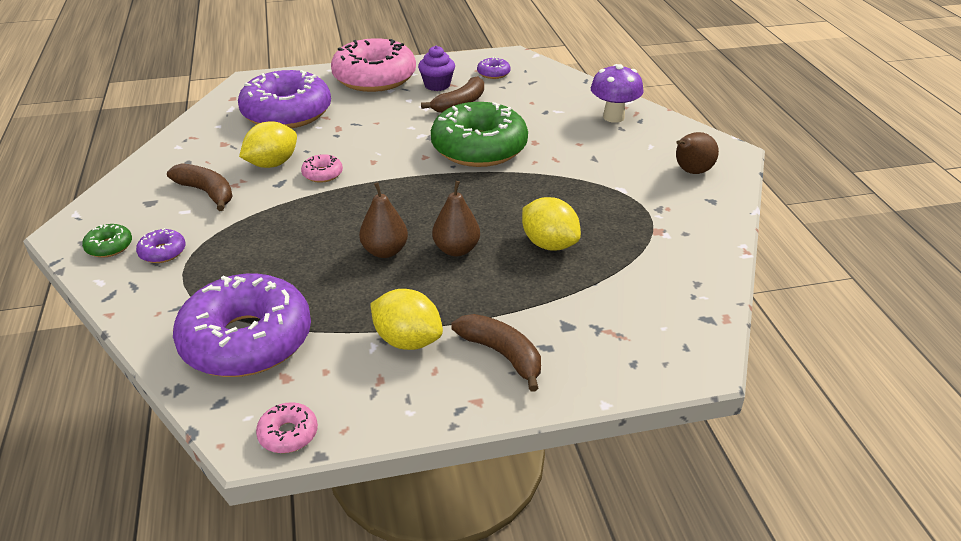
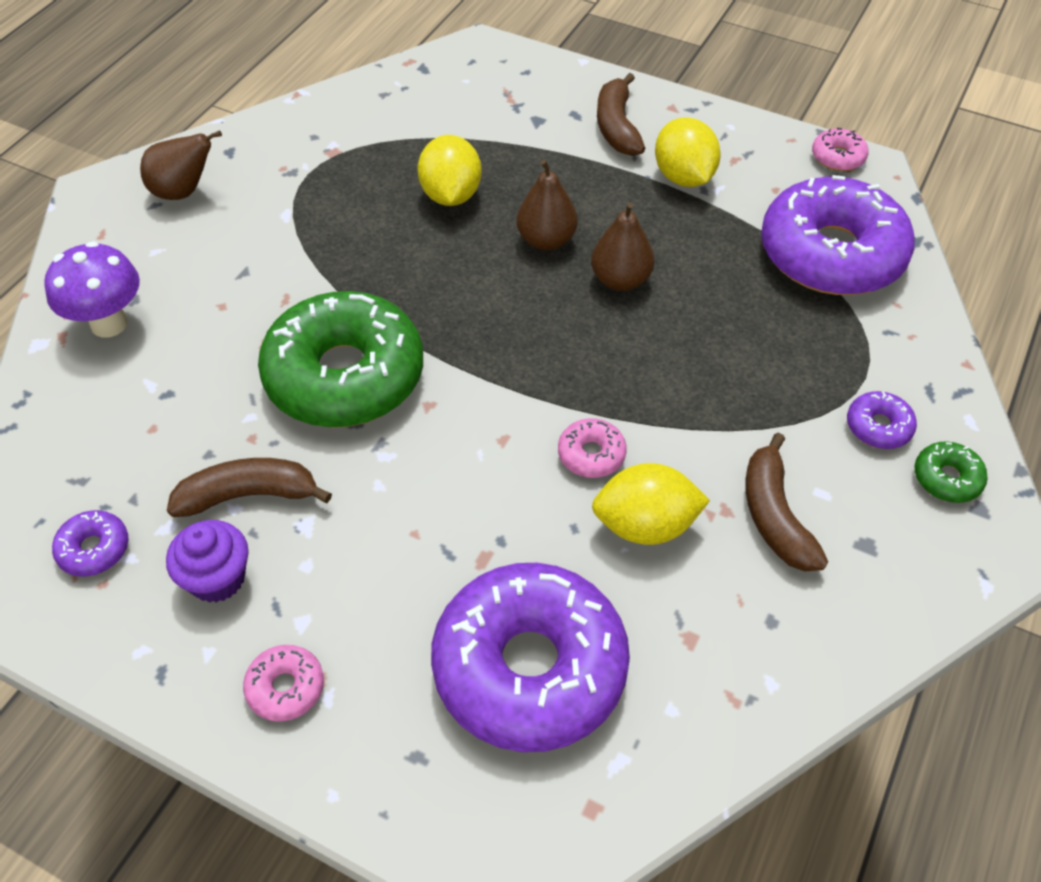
camera: 140 degrees left, 15 degrees up
pink donut [331,38,416,92] -> pink donut [243,645,324,722], size x0.40

